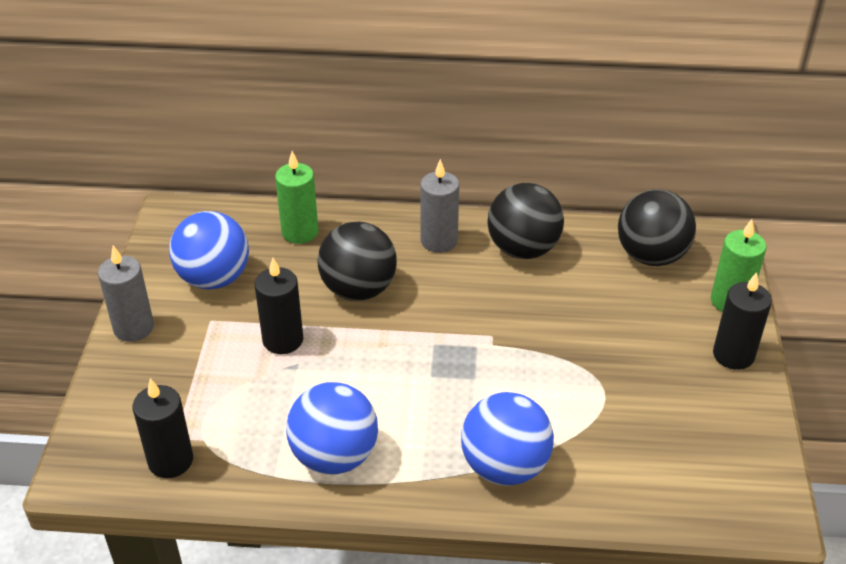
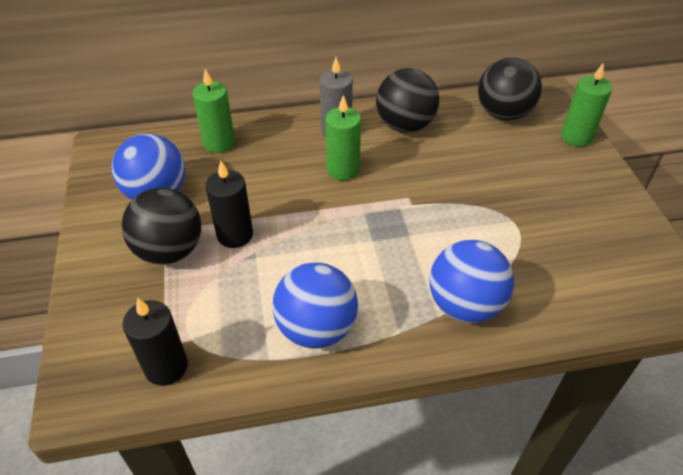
camera: 15 degrees left, 5 degrees up
grey candle [98,245,154,342] -> none
black ball [317,222,397,301] -> black ball moved to [122,188,201,264]
black candle [713,272,772,370] -> none
none -> green candle [326,95,361,181]

